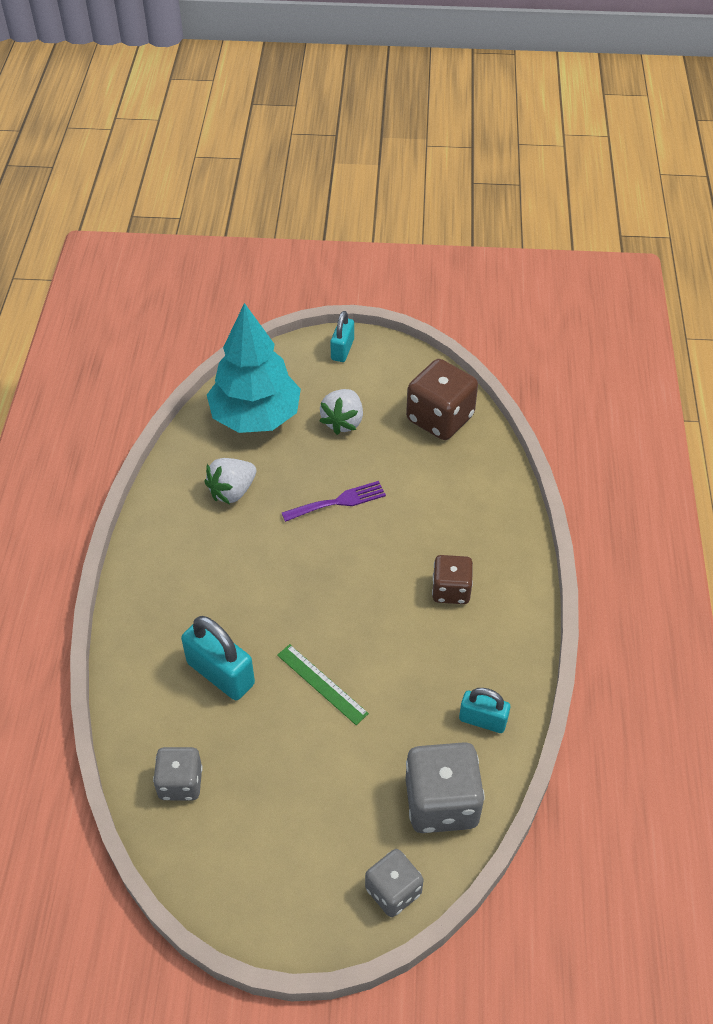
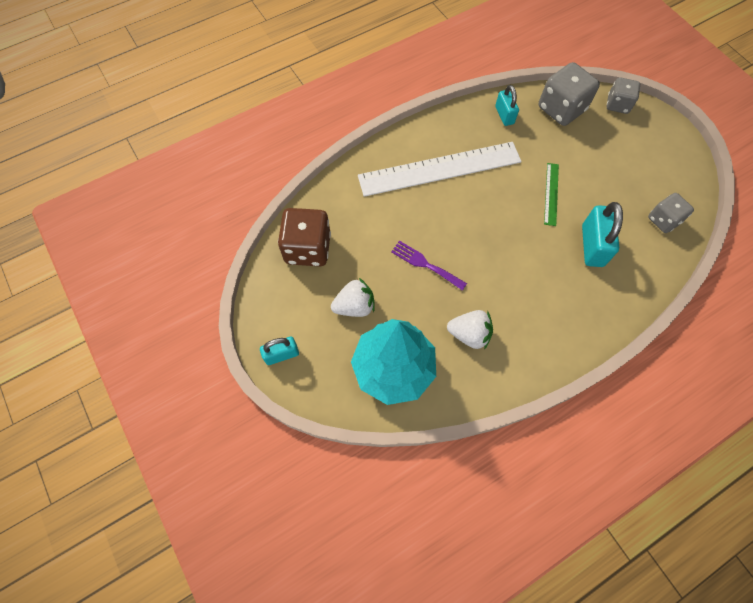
camera: 125 degrees left, 15 degrees up
brown dice [432,555,473,604] -> white ruler [358,142,522,197]

